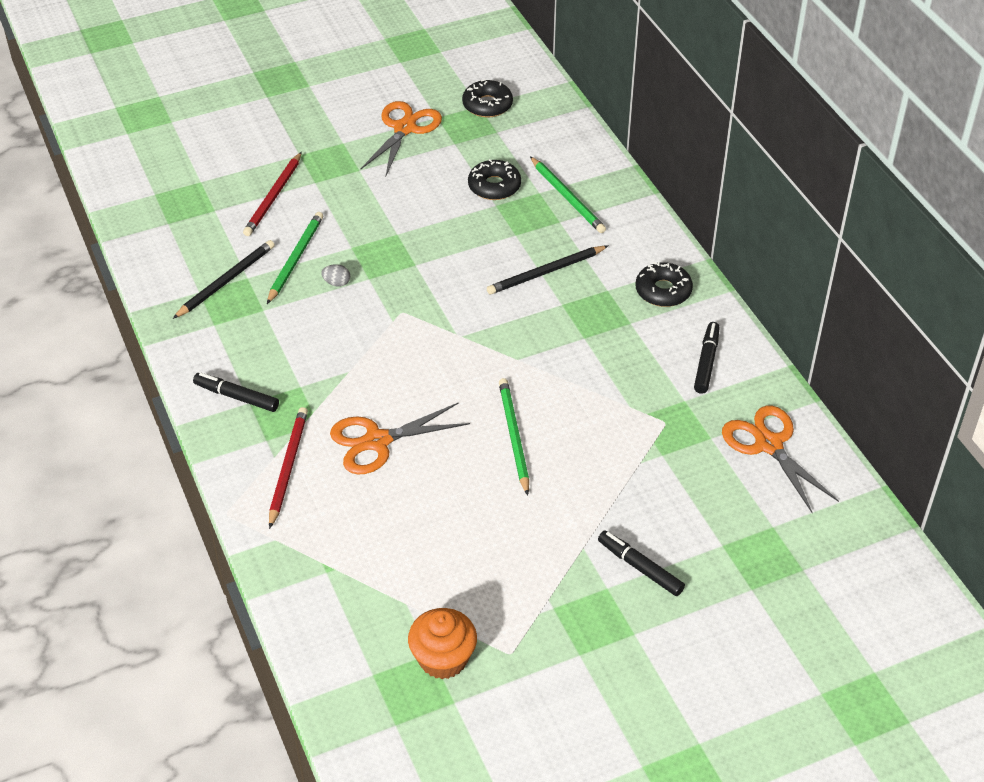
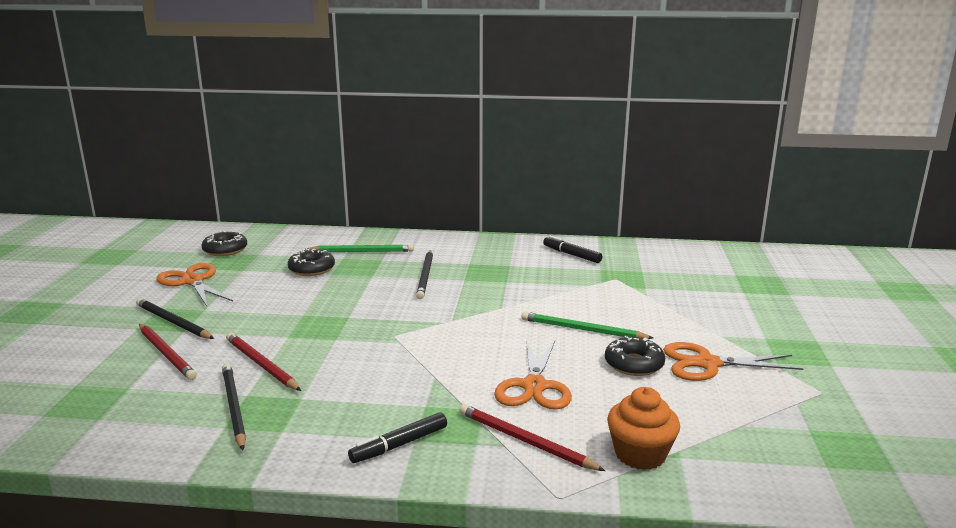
camera: 60 degrees left, 25 degrees down
green pencil [267,212,323,304] -> red pencil [226,333,301,391]
grey egg [321,264,350,287] -> none
orange cupcake [408,608,477,679] -> orange cupcake moved to [607,387,680,470]
black marker [598,530,685,596] -> none
black donut [636,262,693,307] -> black donut moved to [605,336,665,376]
orange scissors [722,405,839,513] -> orange scissors moved to [663,342,803,381]
none -> black pencil [136,298,214,339]

